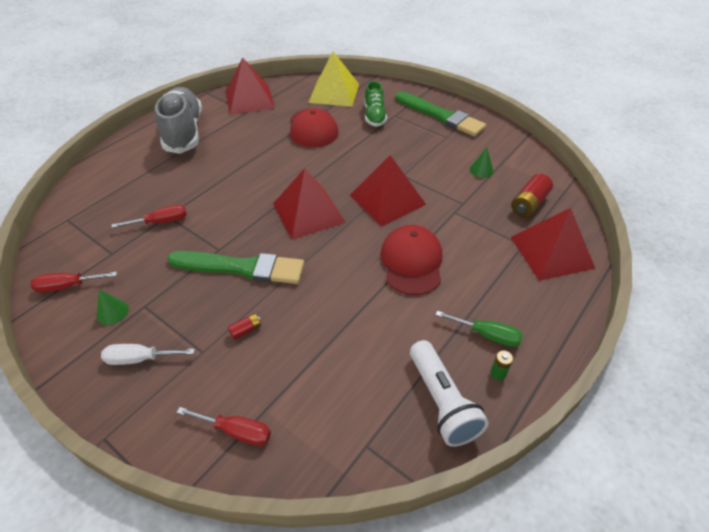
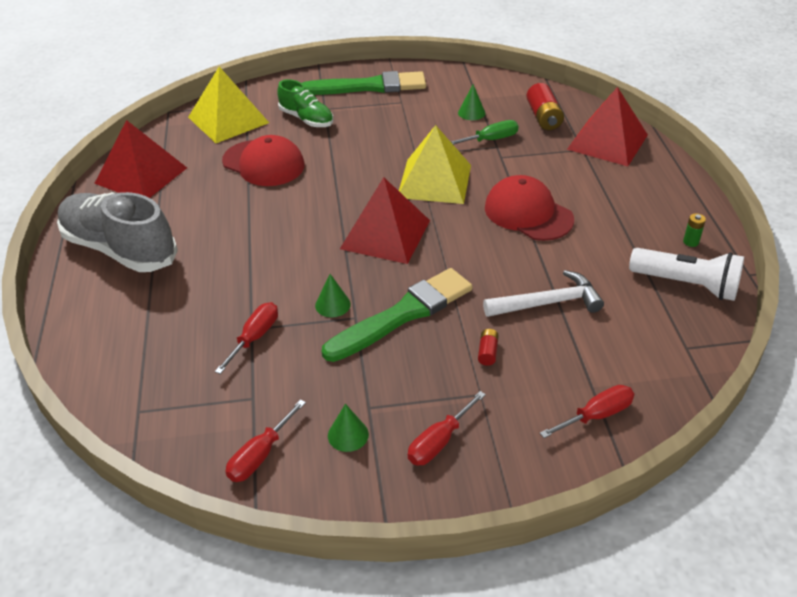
camera: 45 degrees left, 5 degrees down
white screwdriver [101,344,195,365] -> red screwdriver [408,391,486,466]
red pyramid [350,155,426,226] -> yellow pyramid [399,125,471,204]
green screwdriver [436,311,523,347] -> green screwdriver moved to [450,120,518,145]
none -> green cone [315,274,351,317]
none -> white hammer [483,270,604,317]

